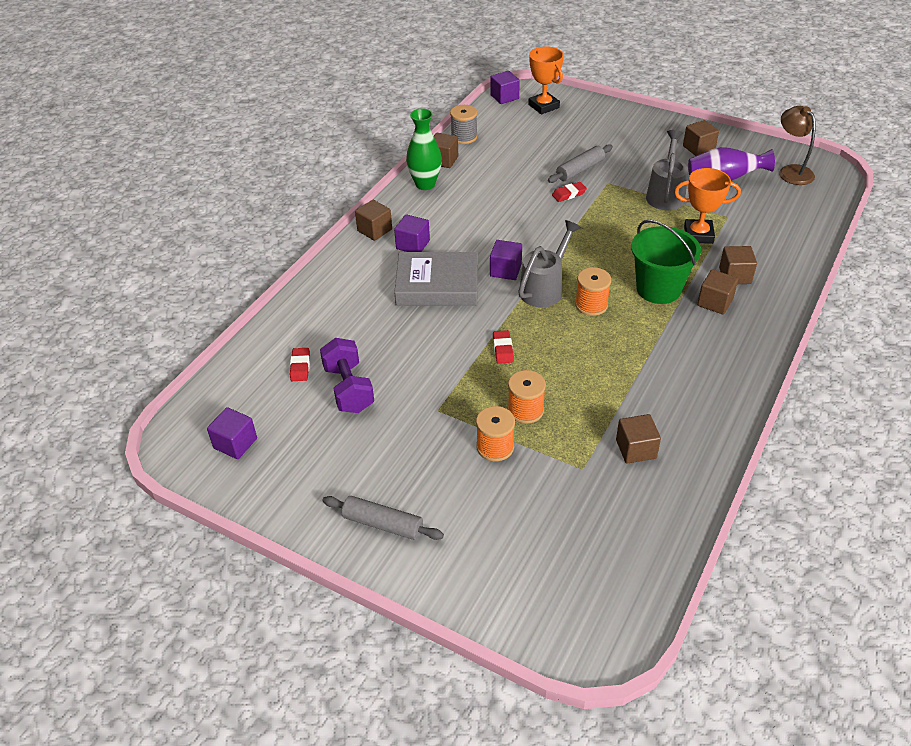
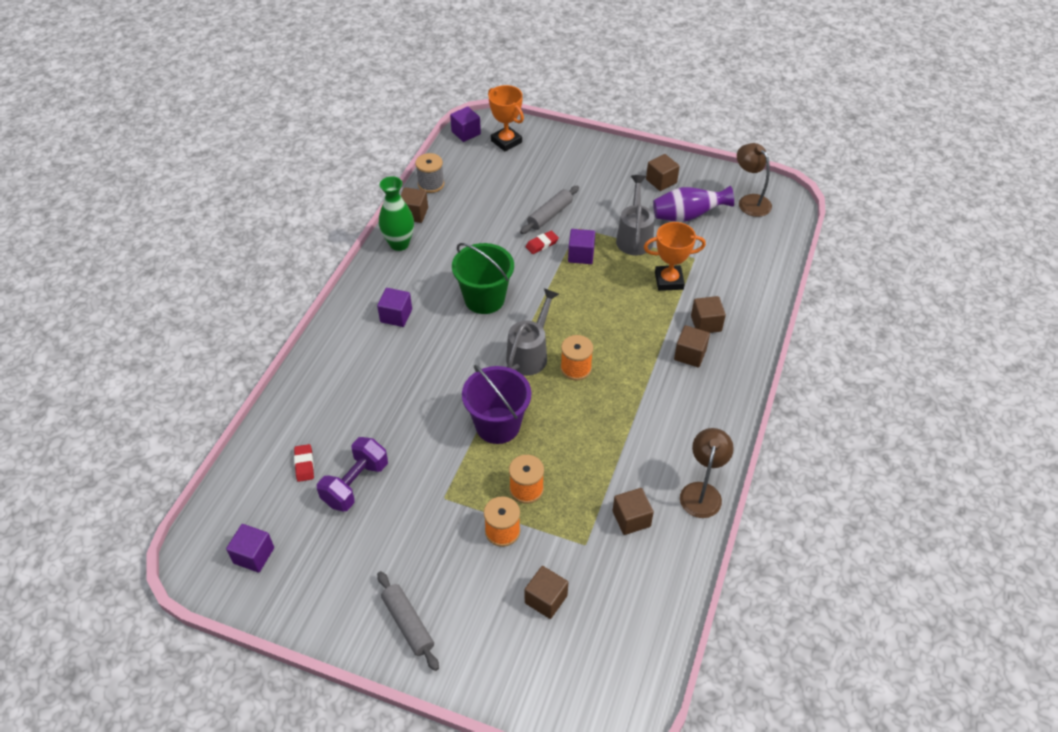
camera: 10 degrees left, 5 degrees up
purple dumbbell [320,338,374,413] -> purple dumbbell turned 60 degrees clockwise [317,437,388,511]
grey rolling pin [323,496,444,540] -> grey rolling pin turned 45 degrees clockwise [377,571,439,671]
brown cube [355,200,392,241] -> brown cube moved to [525,566,568,619]
grey book [394,252,478,306] -> none
purple cube [490,240,522,280] -> purple cube moved to [568,229,595,264]
red eraser [493,330,514,364] -> purple bucket [462,365,531,444]
green bucket [631,220,701,304] -> green bucket moved to [452,243,514,314]
none -> brown lamp [680,428,734,518]

